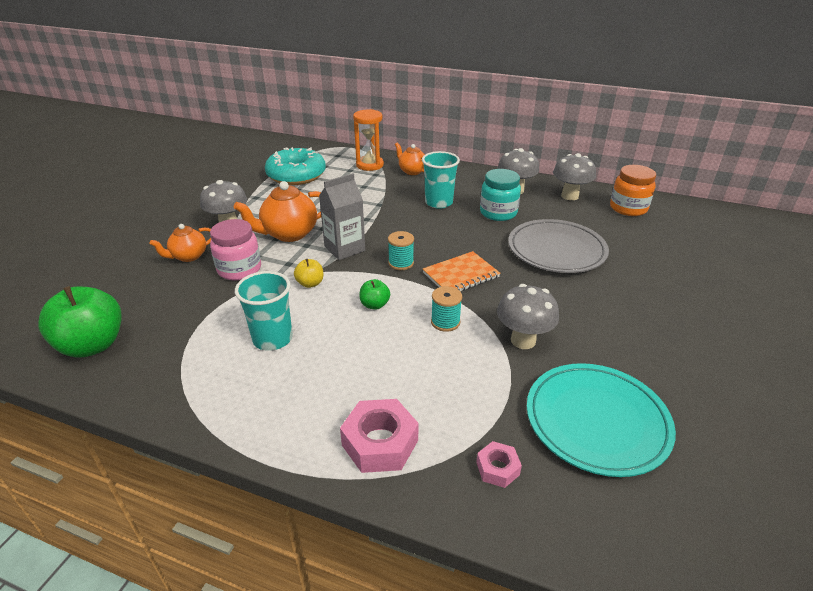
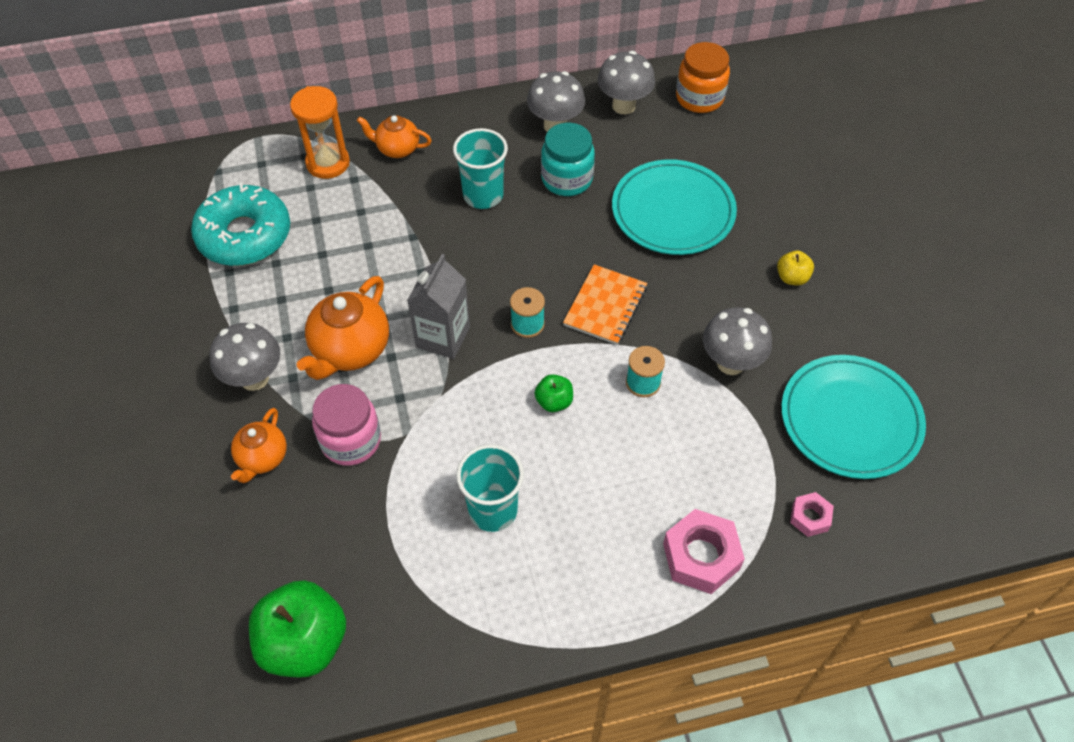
camera: 35 degrees left, 20 degrees up
yellow apple [294,259,323,288] -> yellow apple moved to [777,251,814,285]
grey plate [508,219,609,273] -> turquoise plate [612,159,737,255]

